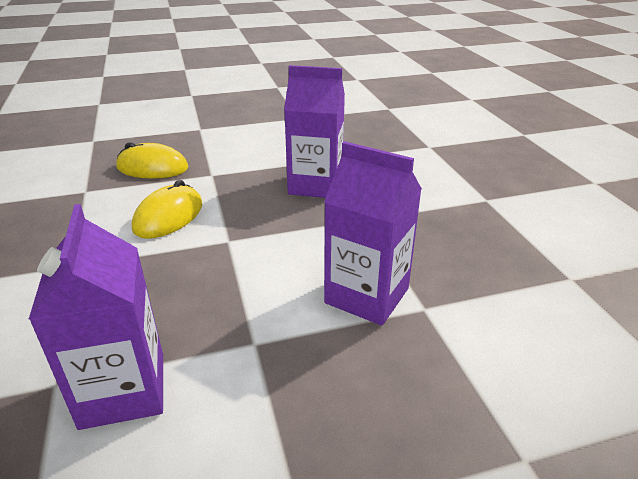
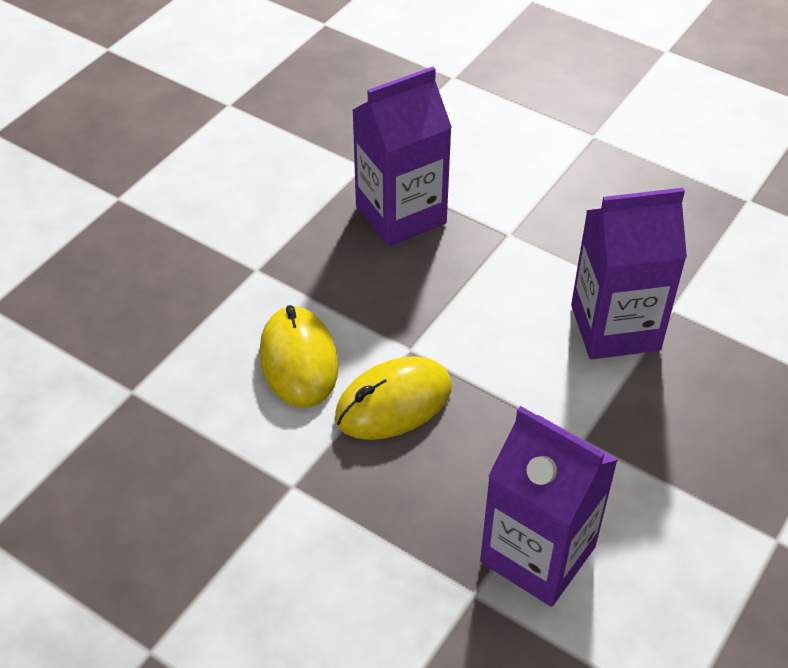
camera: 40 degrees left, 15 degrees up
yellow mouse [116,142,188,179] -> yellow mouse moved to [335,356,452,440]

